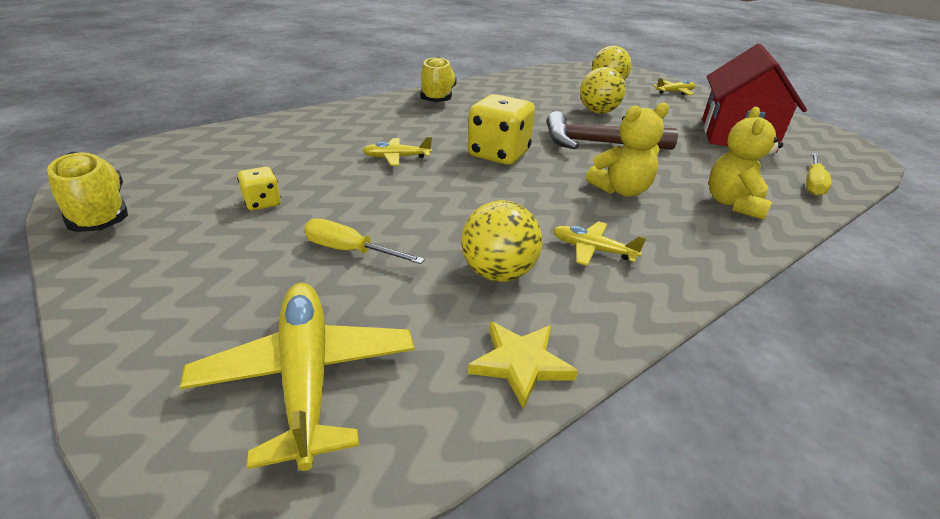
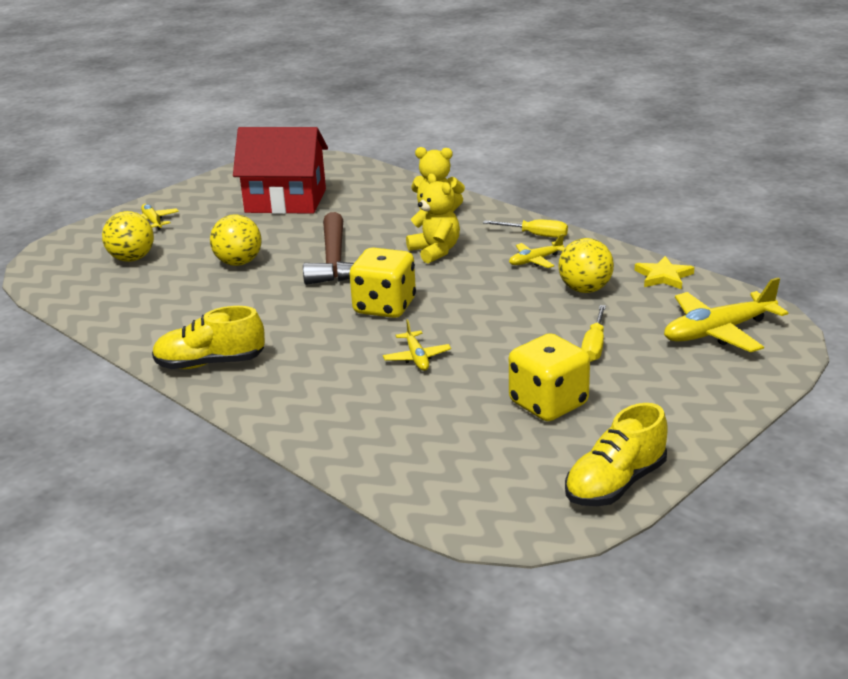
camera: 95 degrees left, 5 degrees down
yellow dice [237,167,281,211] -> yellow dice [509,333,590,421], size x1.99
yellow plane [553,221,646,266] -> yellow plane turned 45 degrees clockwise [509,234,565,268]
yellow screwdriver [806,153,832,196] -> yellow screwdriver moved to [483,220,568,238]

